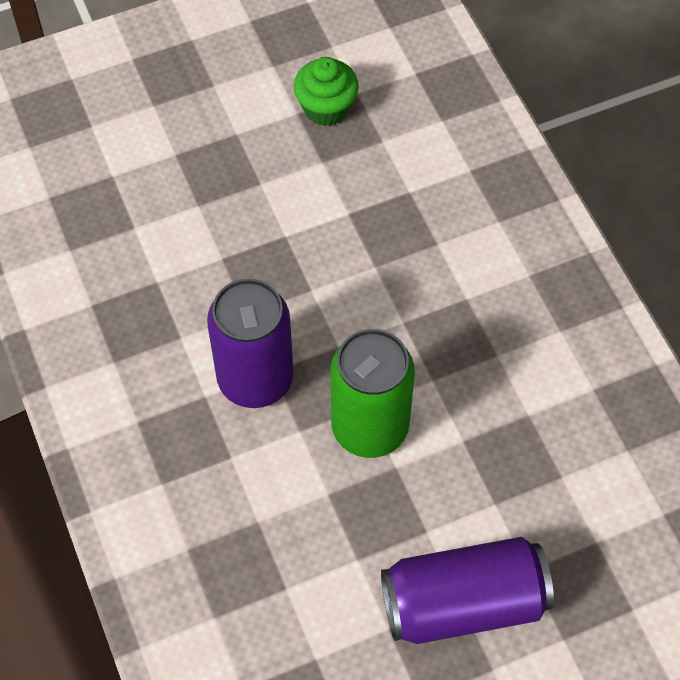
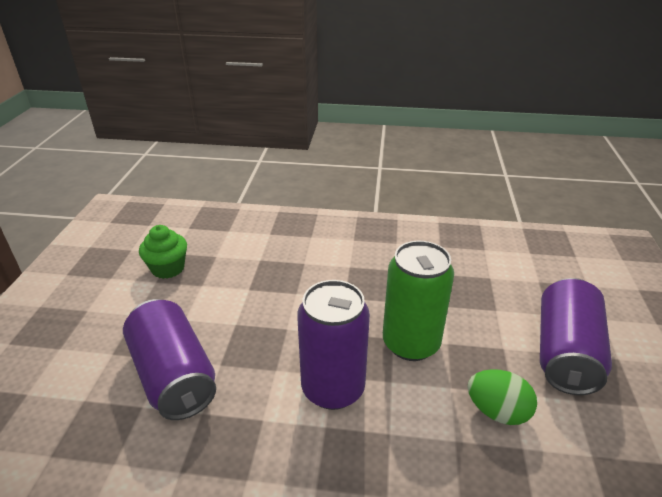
camera: 60 degrees left, 25 degrees down
none -> purple can [123,299,216,420]
none -> green egg [467,369,537,425]

